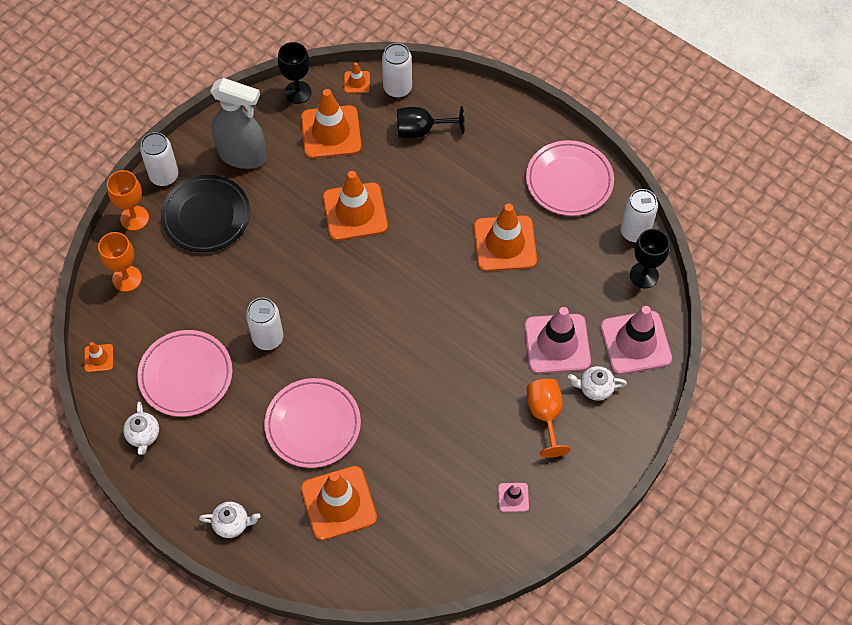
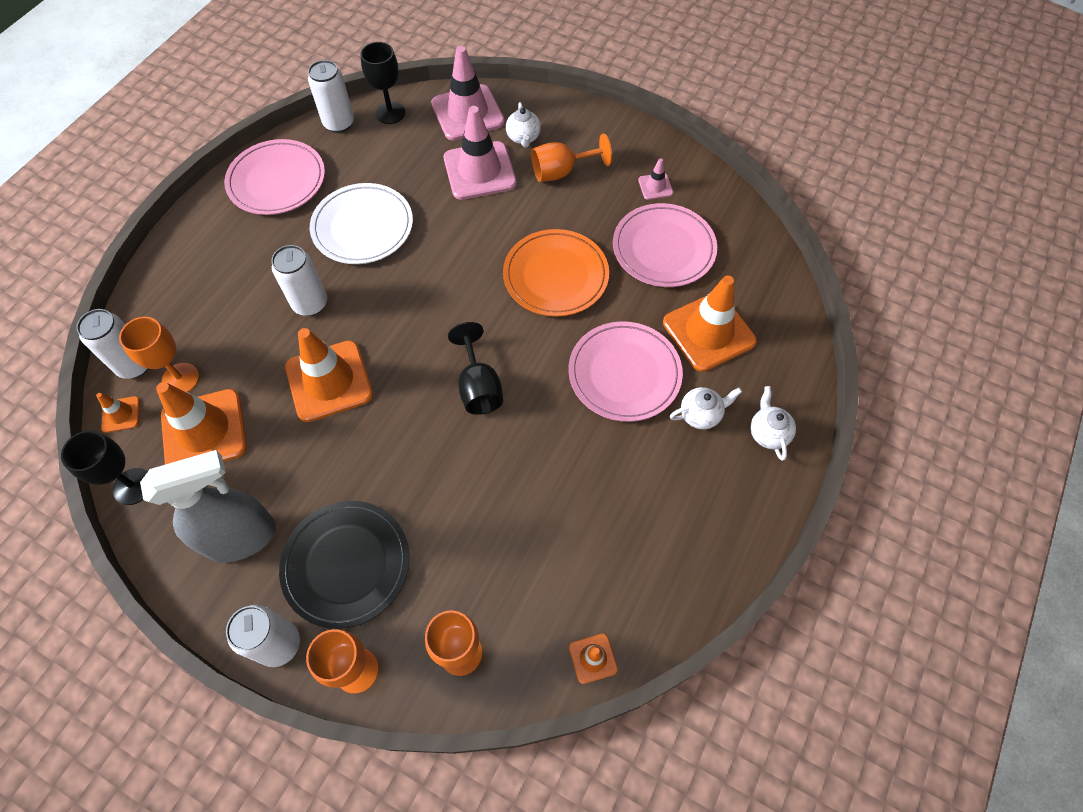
camera: 100 degrees left, 0 degrees up
white teapot [123,402,159,455] -> white teapot moved to [670,387,742,429]
pink plate [137,330,233,417] -> pink plate moved to [613,203,717,287]
grey spray bottle [210,78,267,169] -> grey spray bottle turned 60 degrees clockwise [140,450,276,562]
white can [246,298,283,350] -> white can moved to [271,245,327,316]
black goblet [397,106,465,139] -> black goblet moved to [448,322,503,415]
orange traffic cone [474,203,537,271] -> white plate [310,183,413,264]
none -> orange goblet [119,317,199,392]
none -> orange plate [503,229,609,317]

